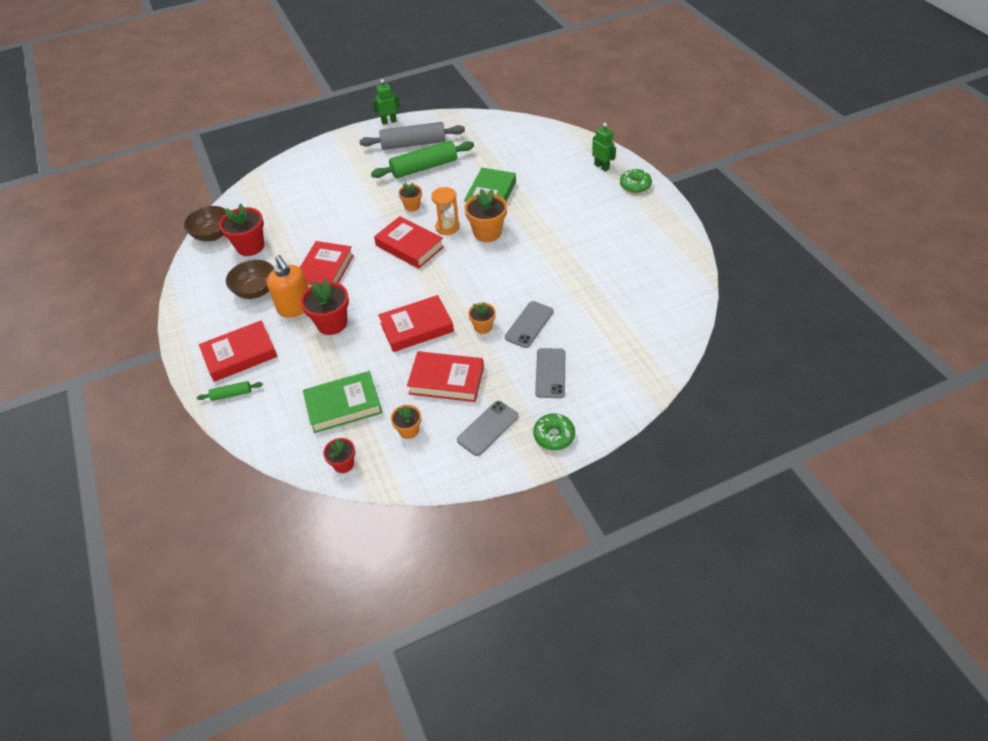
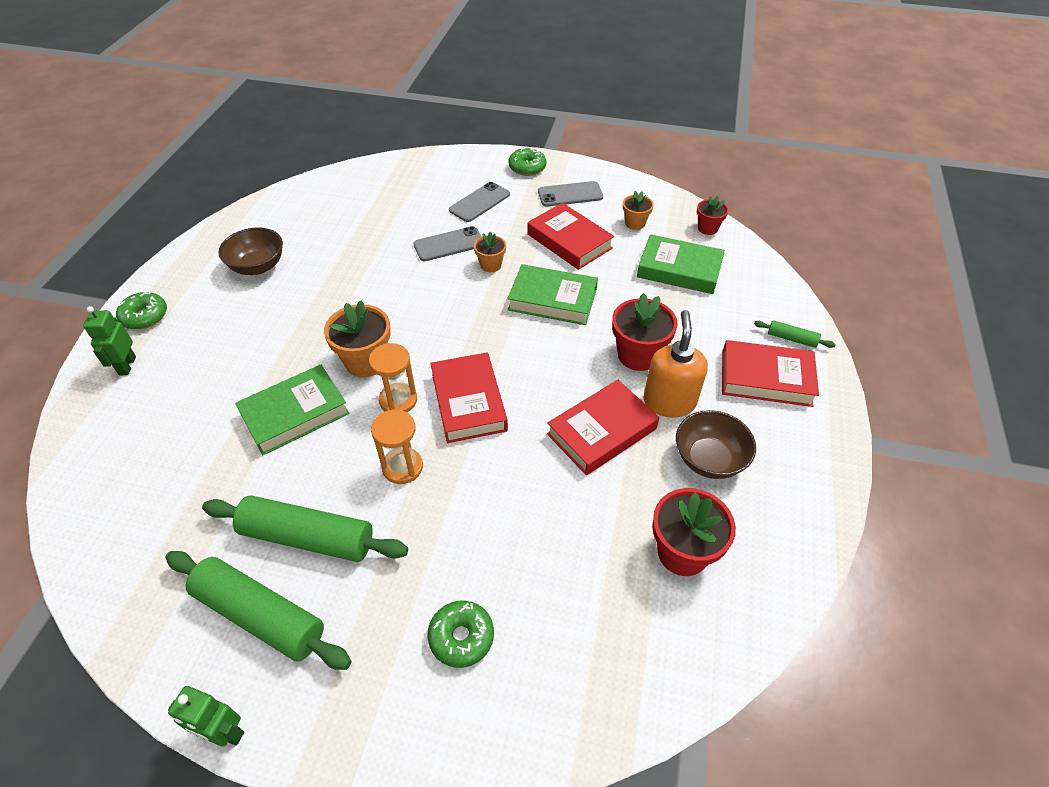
camera: 145 degrees left, 0 degrees up
brown bowl [184,206,225,241] -> brown bowl moved to [218,227,283,275]
grey rolling pin [359,122,465,150] -> green rolling pin [166,551,352,670]
red book [378,295,454,352] -> green book [507,264,598,325]
orange flower pot [398,183,422,212] -> orange hourglass [371,409,423,484]
none -> green donut [427,600,494,668]

